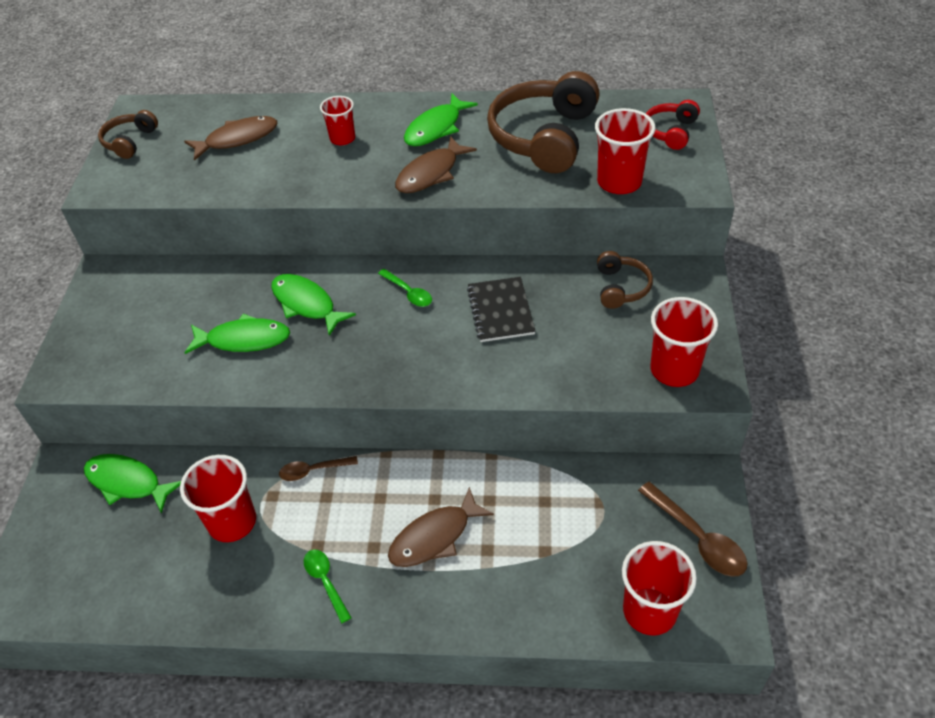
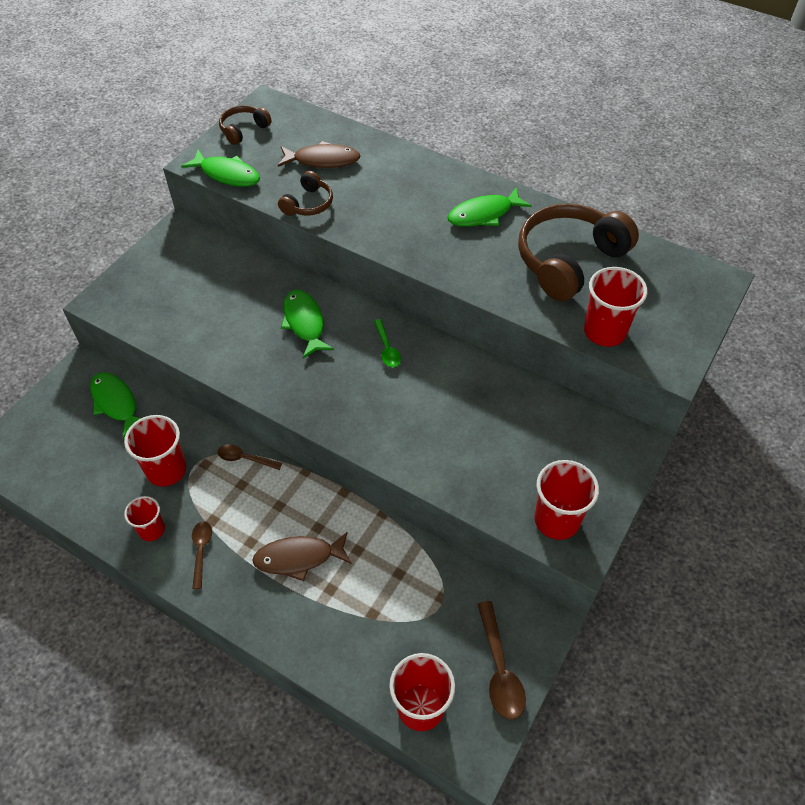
camera: 25 degrees right, 5 degrees up
green fish [184,314,290,354] -> green fish moved to [181,150,260,187]
green spoon [304,550,352,624] -> brown spoon [192,521,212,589]
red cup [320,96,355,145] -> red cup moved to [124,496,165,541]
brown fish [395,136,477,193] -> none
black notebook [467,277,536,342] -> none
brown headphones [597,251,653,309] -> brown headphones moved to [278,171,333,216]
red headphones [646,100,700,150] -> none

